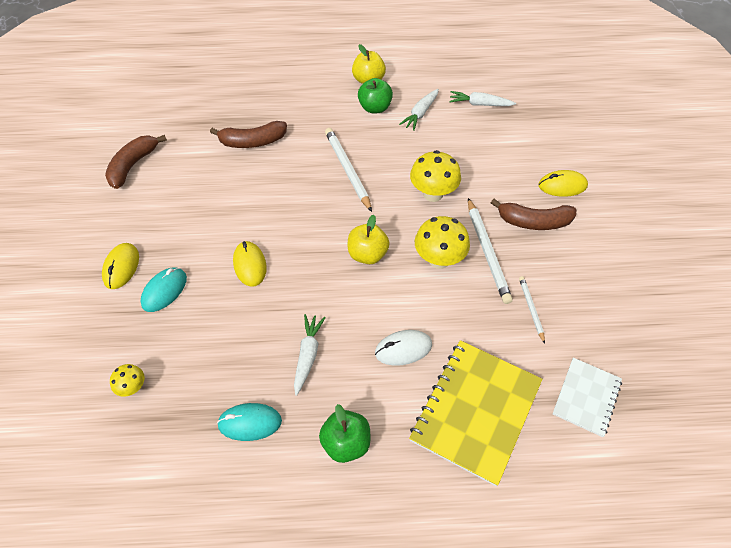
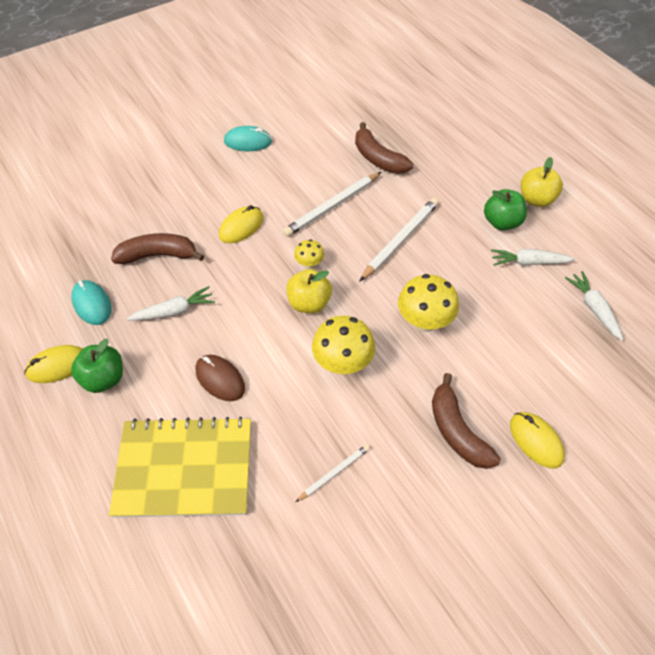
camera: 60 degrees right, 0 degrees up
yellow mouse [102,243,139,289] -> yellow mouse moved to [24,345,82,383]
brown banana [105,135,167,189] -> brown banana moved to [111,233,204,264]
yellow mushroom [110,364,145,397] -> yellow mushroom moved to [294,239,324,269]
turquoise mouse [140,268,187,312] -> turquoise mouse moved to [224,126,272,151]
white mouse [375,330,432,366] -> brown mouse [196,355,245,401]
white pencil [468,198,513,304] -> white pencil moved to [283,172,381,237]
white notebook [553,358,622,437] -> none

